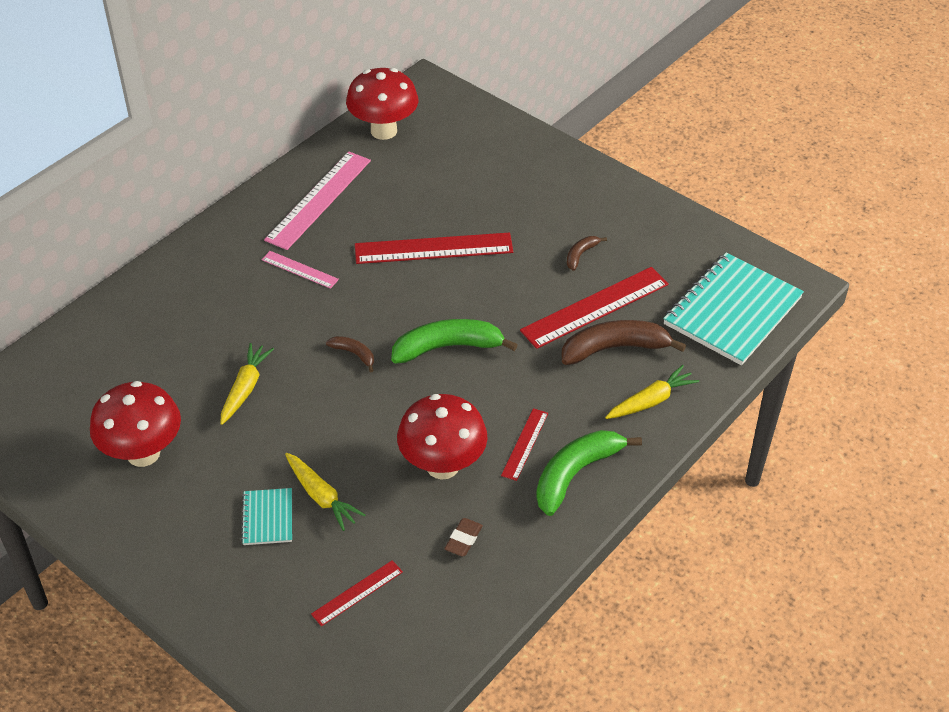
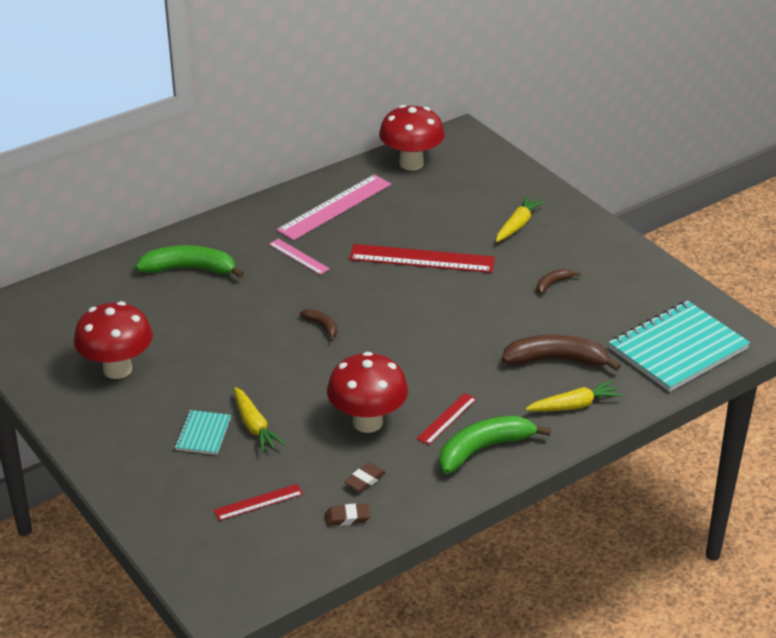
camera: 15 degrees right, 10 degrees down
yellow carrot [220,343,274,425] -> yellow carrot moved to [496,196,545,242]
green banana [391,319,518,364] -> green banana moved to [135,245,244,278]
red ruler [520,267,669,349] -> none
none -> brown eraser [325,504,371,526]

